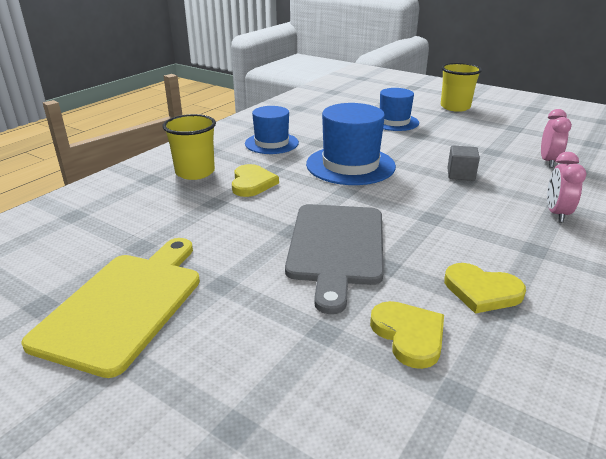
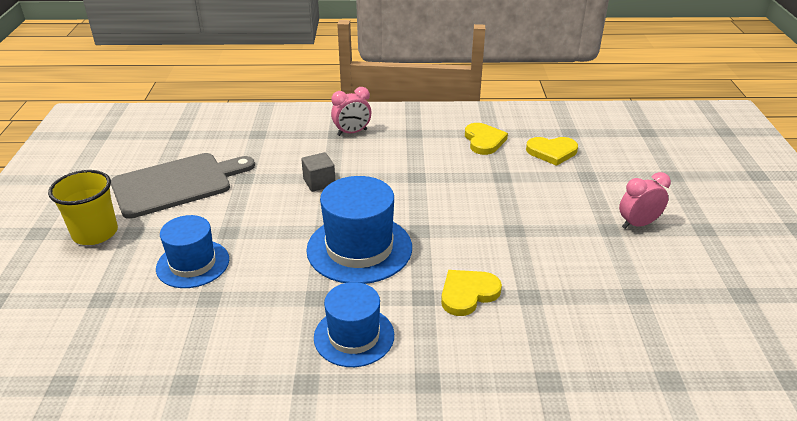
camera: 125 degrees left, 5 degrees up
yellow cutting board [21,238,200,378] -> none
yellow cup [162,114,216,180] -> none
grey cutting board [285,204,384,314] -> grey cutting board moved to [111,153,255,219]
yellow heart [370,301,444,369] -> yellow heart turned 120 degrees counterclockwise [526,137,578,166]
pink clock [541,109,572,168] -> pink clock moved to [619,172,671,229]

